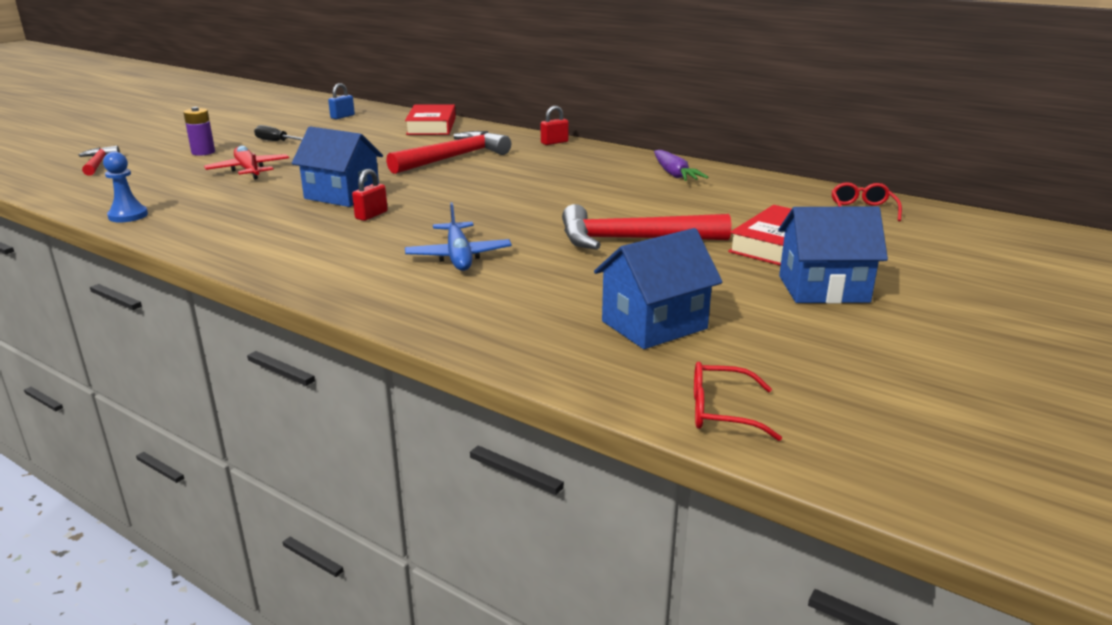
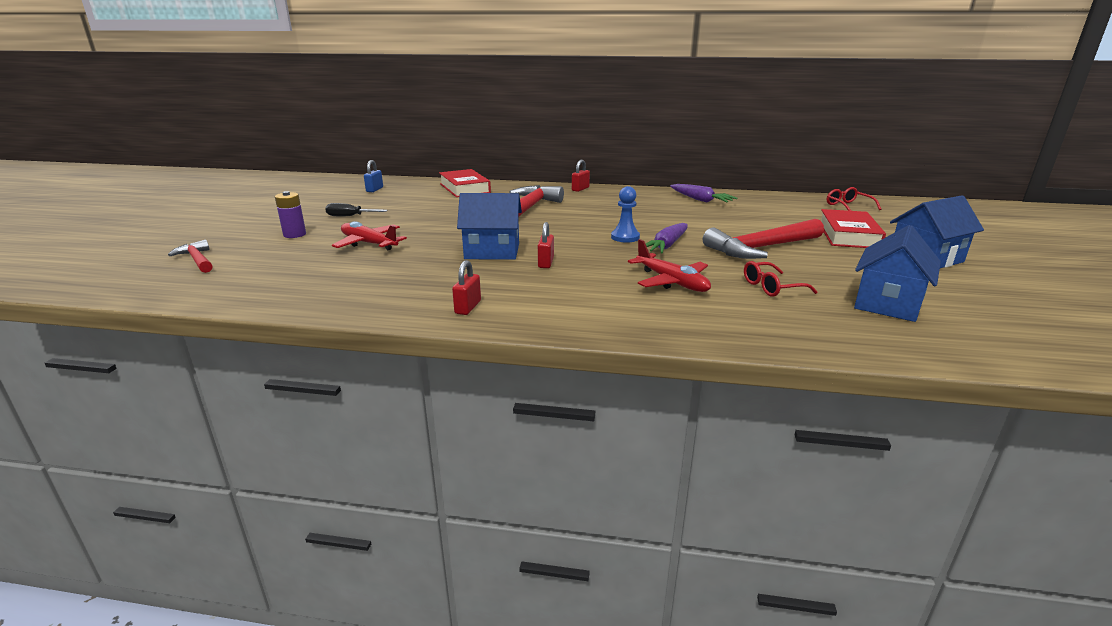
camera: 25 degrees left, 0 degrees up
blue pawn [103,152,148,222] -> blue pawn moved to [611,186,640,243]
blue plane [405,202,512,271] -> red plane [628,239,711,292]
red glasses [694,362,782,441] -> red glasses moved to [744,261,817,297]
none -> red padlock [452,260,481,315]
none -> purple carrot [646,223,687,253]

